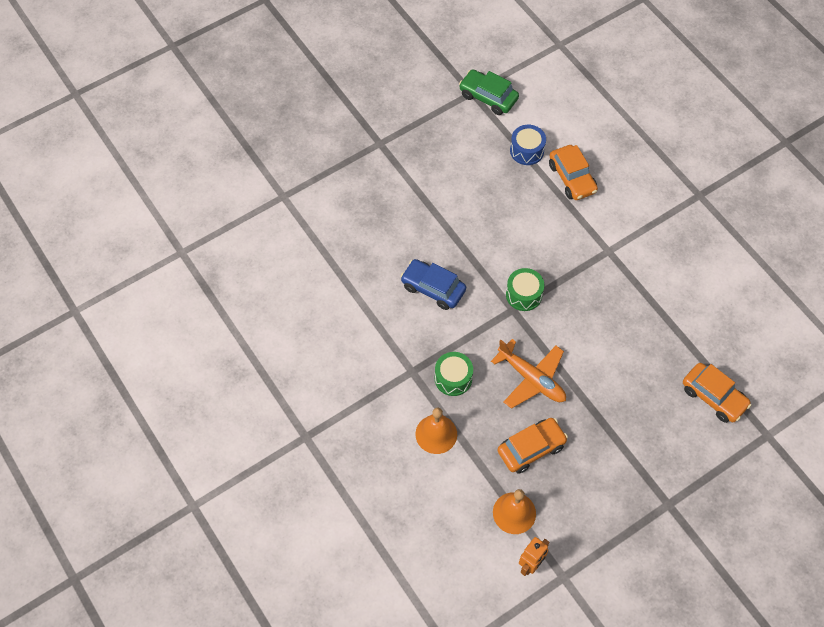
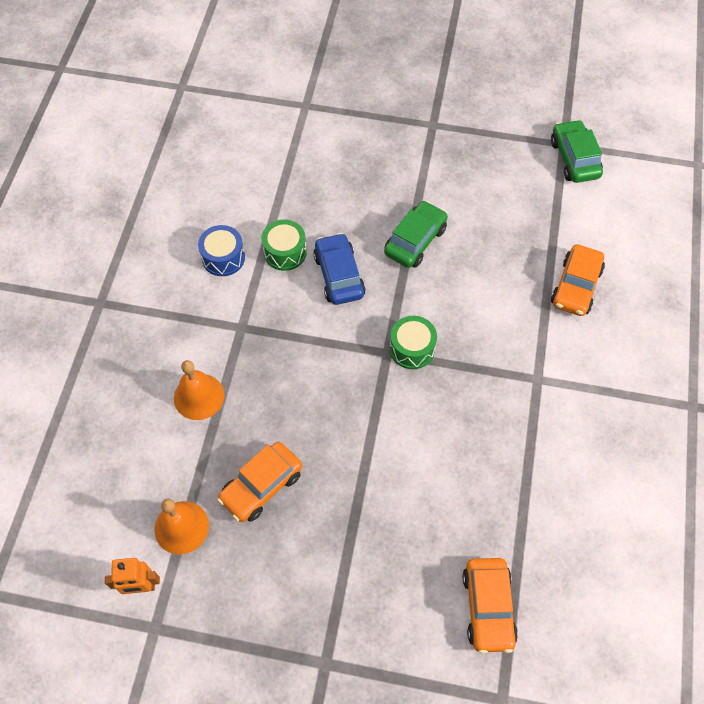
camera: 45 degrees right, 0 degrees up
green drum [435,352,473,396] -> green drum moved to [262,220,307,271]
orange plane [491,339,566,409] -> none
orange car [498,418,568,474] -> orange car turned 120 degrees clockwise [217,442,302,522]
blue drum [510,125,546,165] -> blue drum moved to [198,225,245,276]
none -> green car [384,200,448,268]

